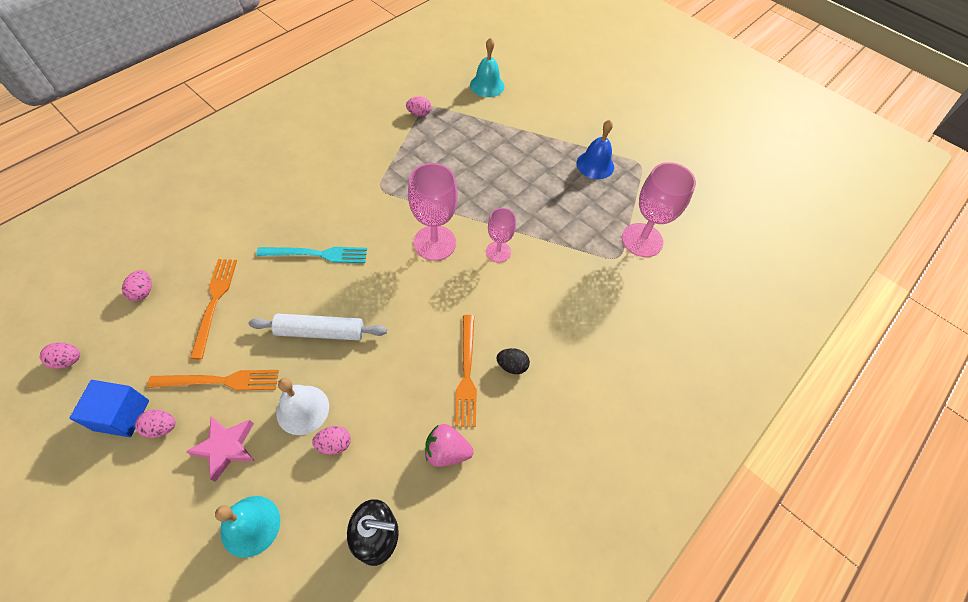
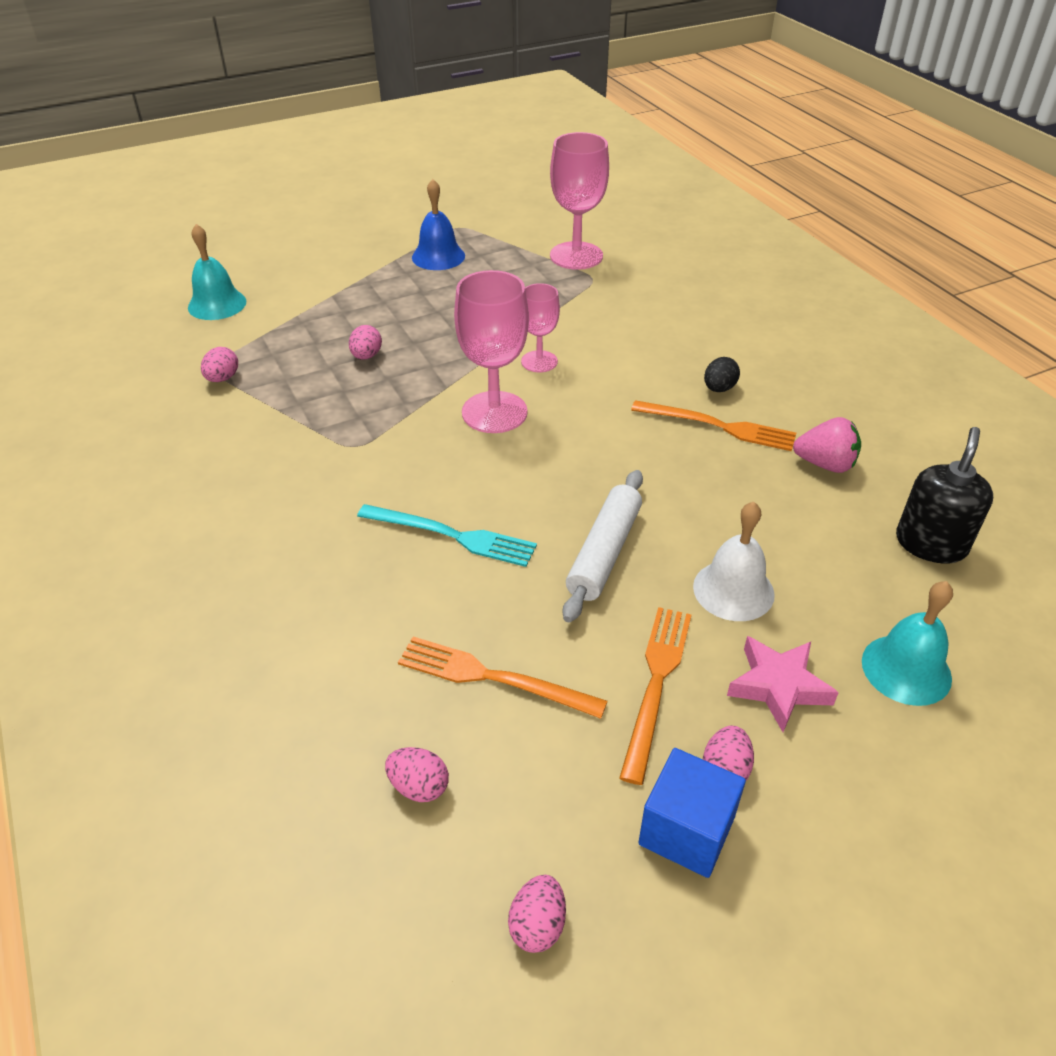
camera: 65 degrees left, 15 degrees down
turquoise fork [256,247,367,263] -> turquoise fork turned 90 degrees clockwise [357,504,537,567]
pink egg [312,426,351,455] -> pink egg moved to [349,325,382,360]
pink strawberry [425,424,474,467] -> pink strawberry turned 105 degrees counterclockwise [793,417,861,473]

